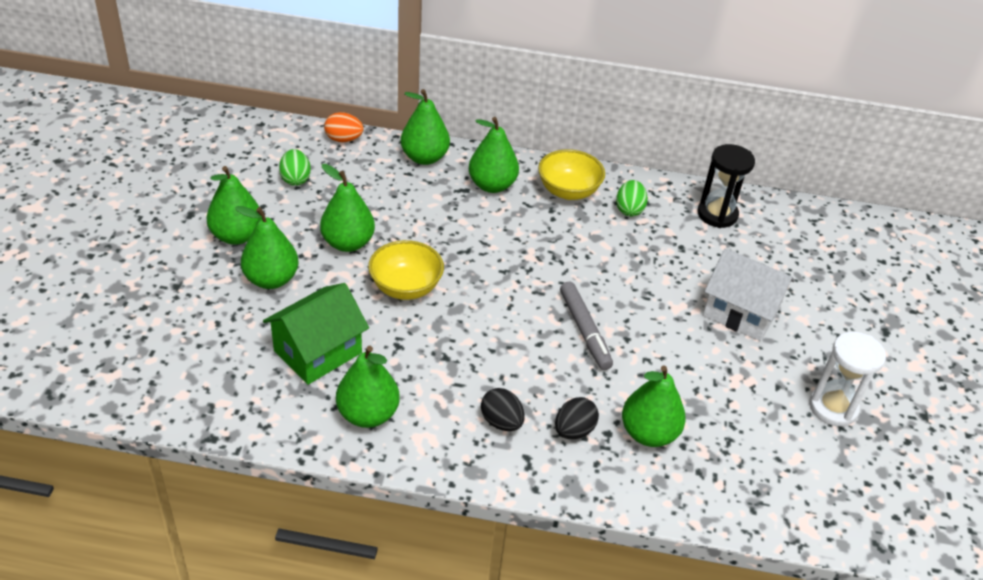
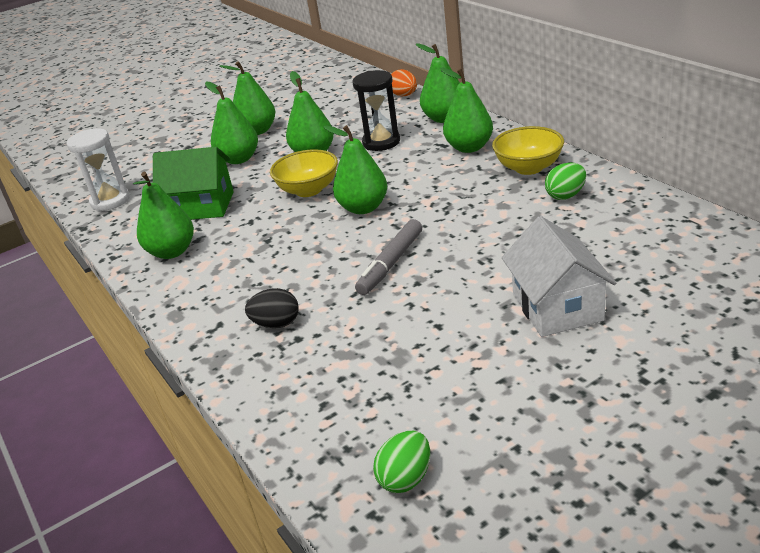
camera: 55 degrees right, 10 degrees down
green egg [279,149,311,186] -> green egg moved to [373,431,430,493]
black egg [481,388,525,431] -> none
green pear [622,365,686,447] -> green pear moved to [323,125,387,214]
black hourglass [697,144,755,228] -> black hourglass moved to [352,70,400,151]
white hourglass [809,332,886,426] -> white hourglass moved to [66,128,130,211]

